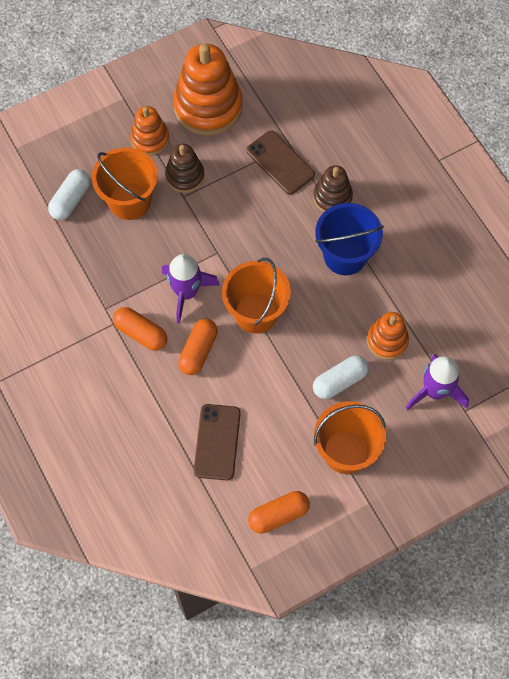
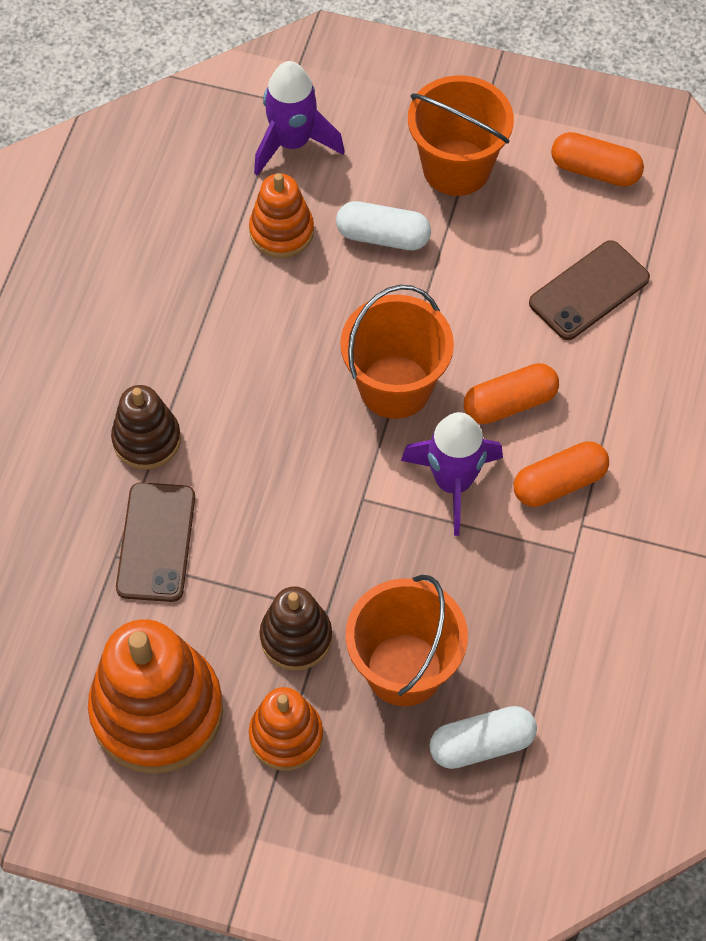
camera: 135 degrees left, 5 degrees down
orange capsule [113,307,167,351] -> orange capsule turned 75 degrees clockwise [514,441,609,507]
blue bucket [315,203,384,275] -> none

